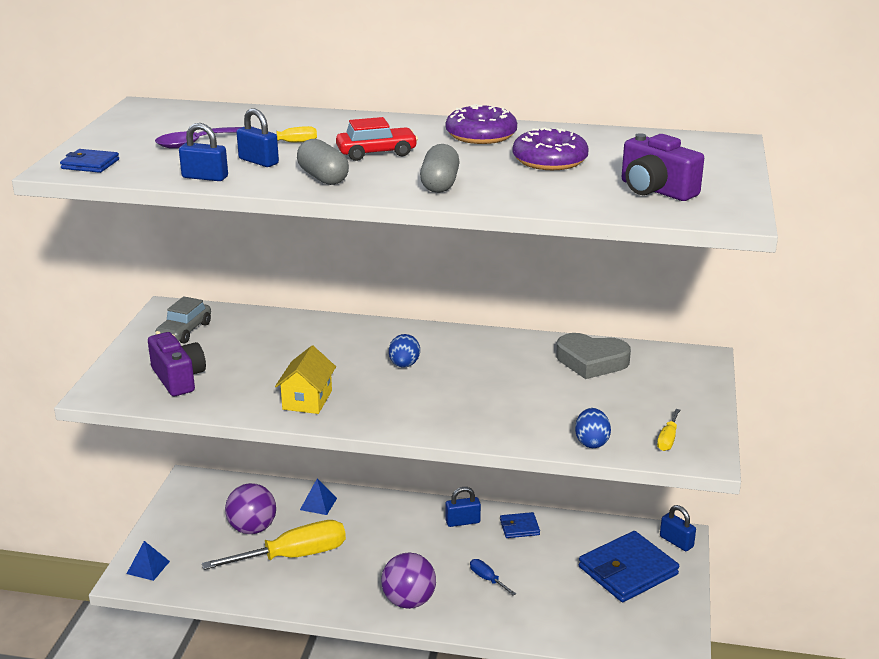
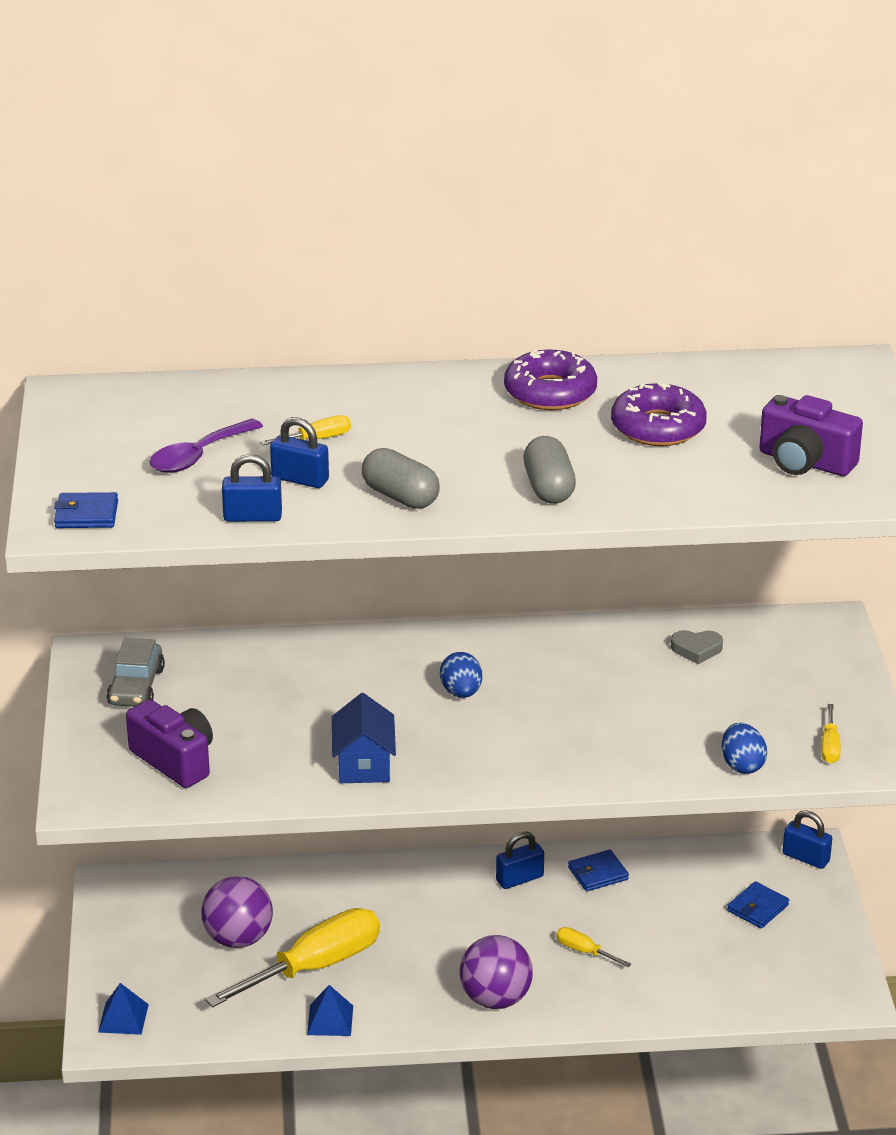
camera: 15 degrees left, 5 degrees up
yellow house [275,346,336,414] -> blue house [332,693,396,783]
blue pyramid [300,479,337,515] -> blue pyramid moved to [307,985,353,1036]
red car [336,117,418,161] -> none
blue screwdriver [470,559,516,596] -> yellow screwdriver [556,927,631,967]
grey heart [556,333,631,379] -> grey heart [671,630,723,664], size x0.53
blue wallet [579,531,679,602] -> blue wallet [727,881,789,928], size x0.48

